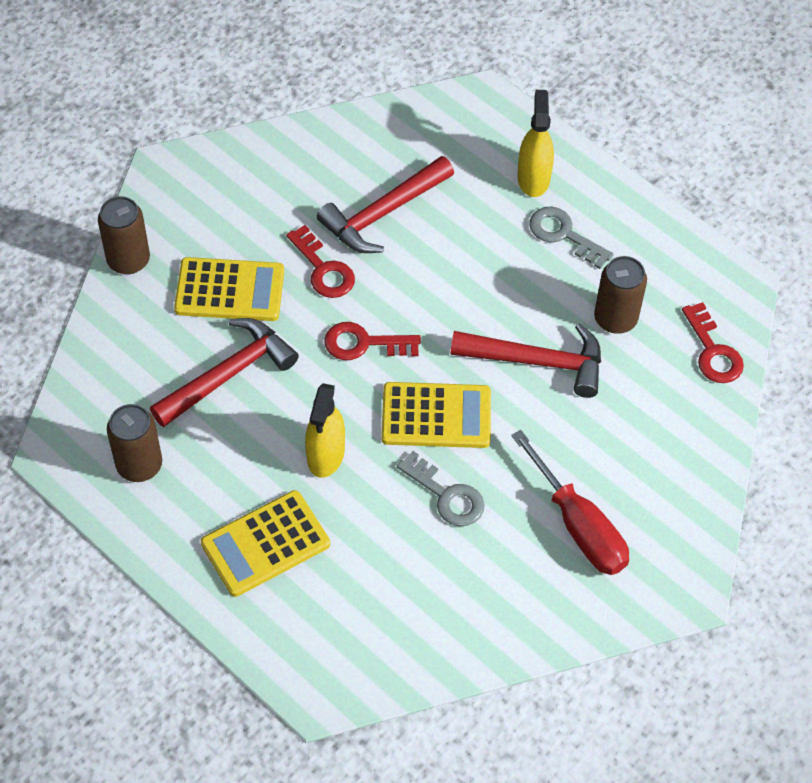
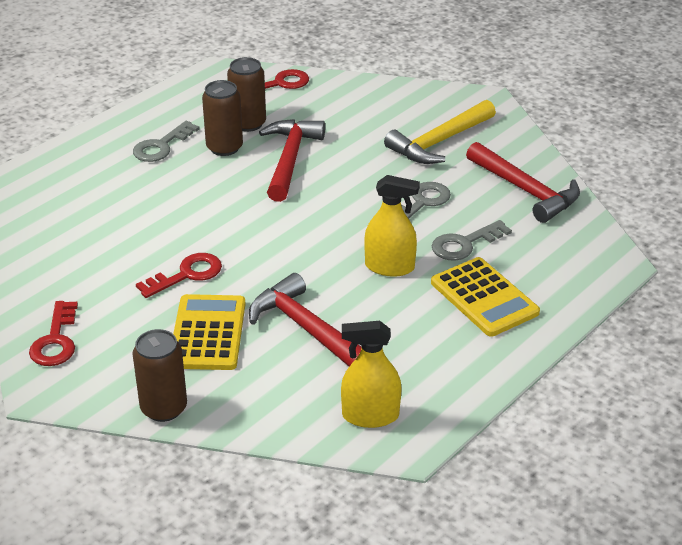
camera: 90 degrees left, 20 degrees down
brown can [107,404,162,482] -> brown can moved to [202,80,243,156]
red hammer [317,156,454,253] -> red hammer moved to [466,142,580,223]
red key [324,322,421,360] -> red key moved to [29,301,78,366]
yellow calculator [381,382,491,448] -> none
red screwdriver [511,430,629,575] -> yellow hammer [384,100,496,164]
yellow spray bottle [517,90,554,197] -> yellow spray bottle moved to [341,321,402,428]
none -> grey key [432,220,512,261]

